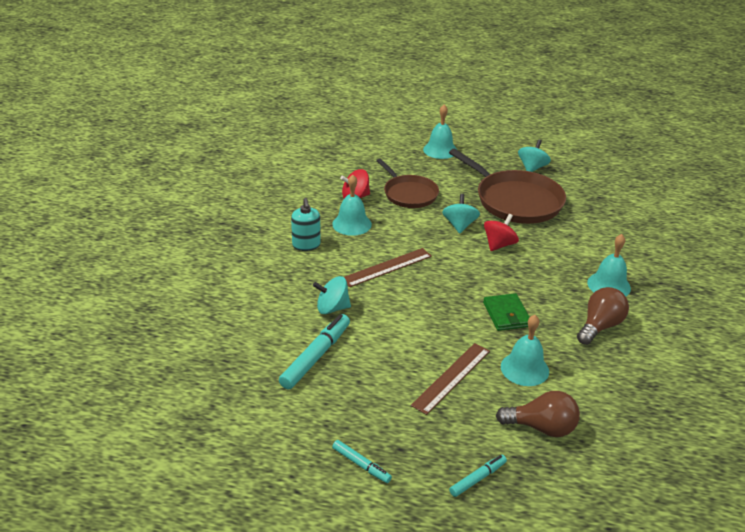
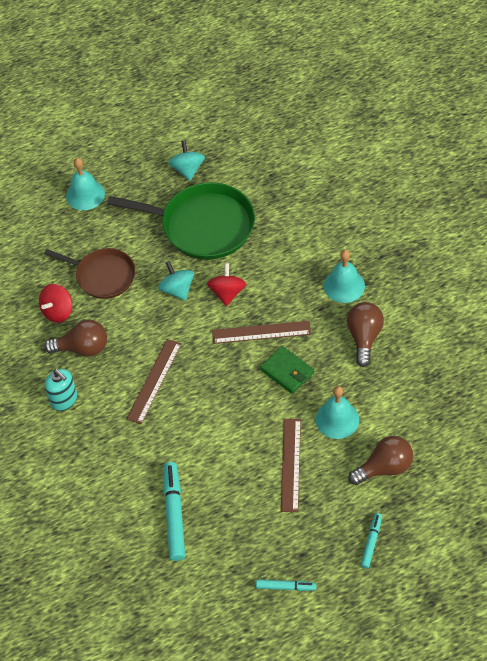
camera: 30 degrees left, 20 degrees up
turquoise spinning top [313,276,351,314] -> none
turquoise bell [332,174,372,236] -> brown light bulb [44,320,107,356]
brown pan [449,149,566,224] -> green pan [108,182,255,260]
none -> brown ruler [212,321,311,344]

